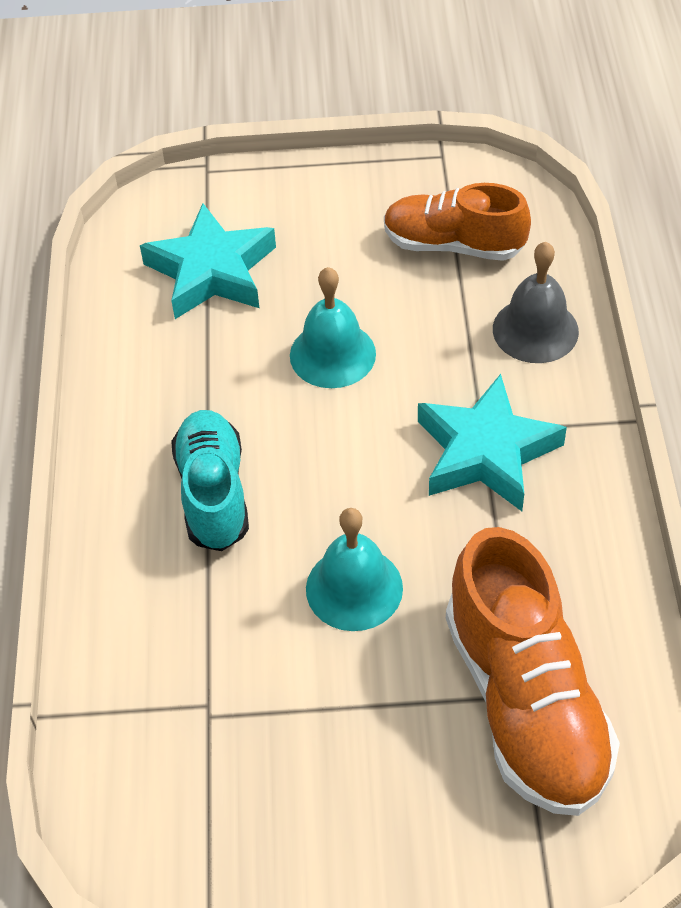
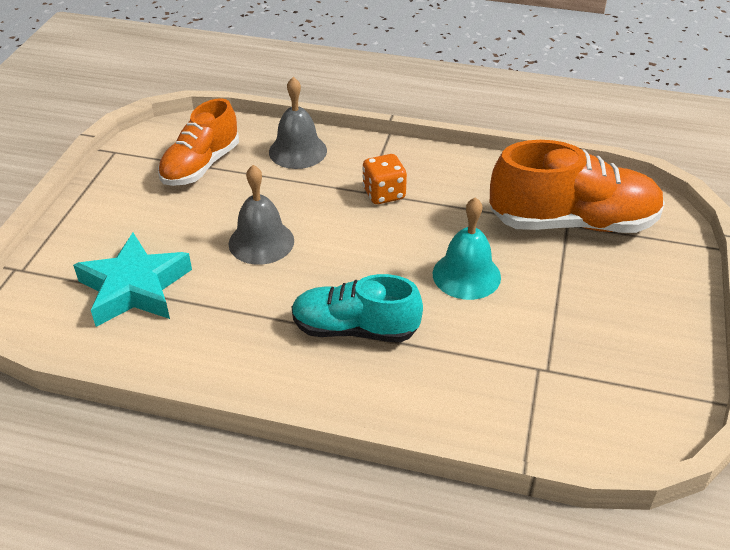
camera: 75 degrees left, 10 degrees down
turquoise bell [290,267,376,388] -> grey bell [229,165,294,265]
turquoise star [418,374,567,511] -> orange dice [362,154,407,204]

